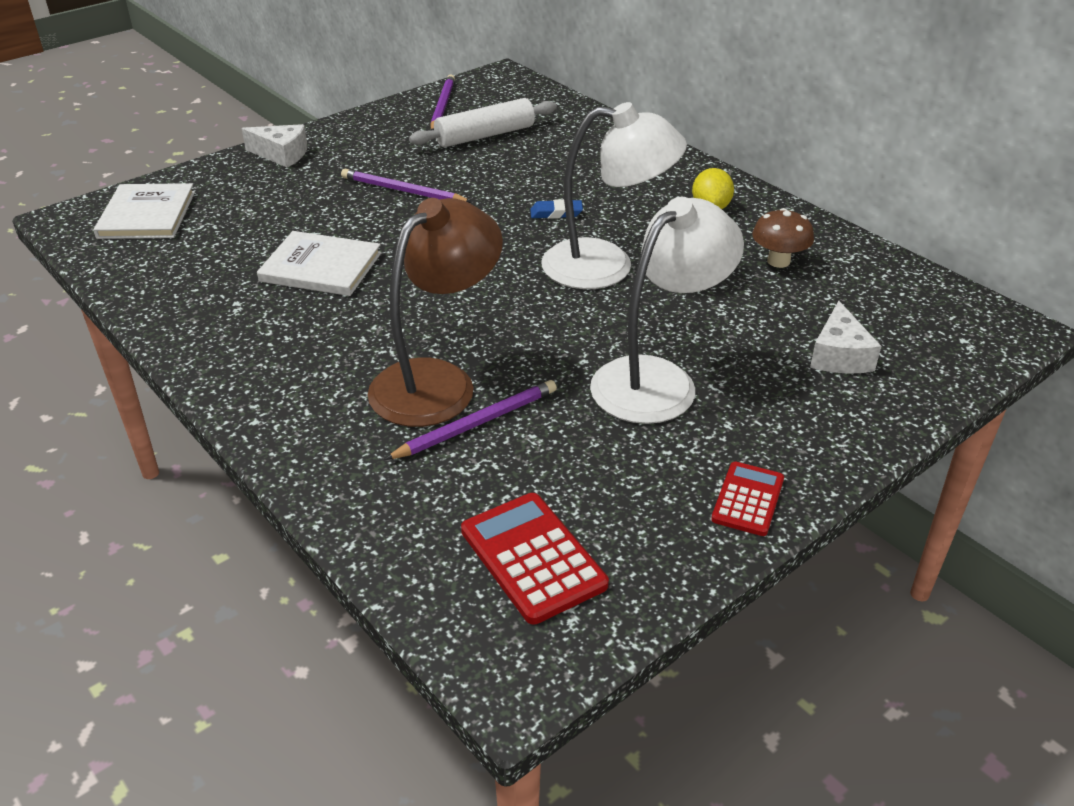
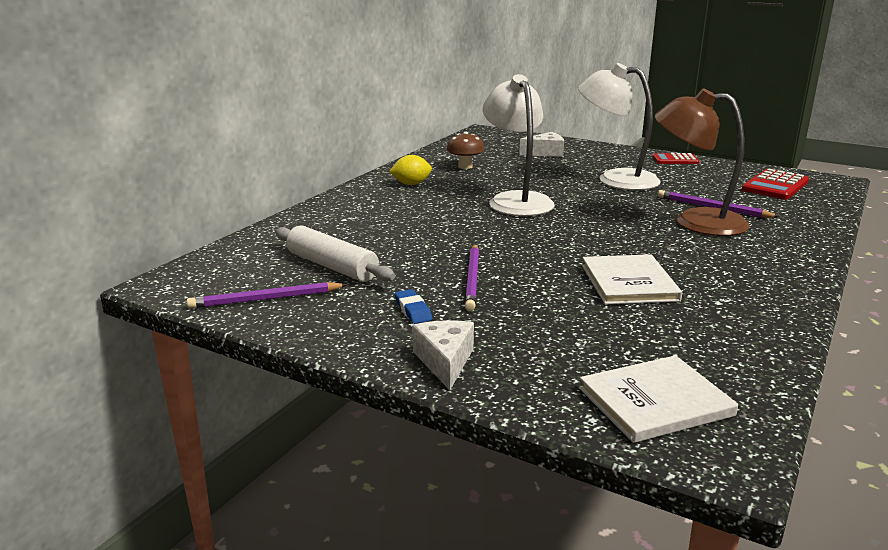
camera: 110 degrees left, 15 degrees down
blue eraser [530,199,583,219] -> blue eraser moved to [395,289,432,324]

